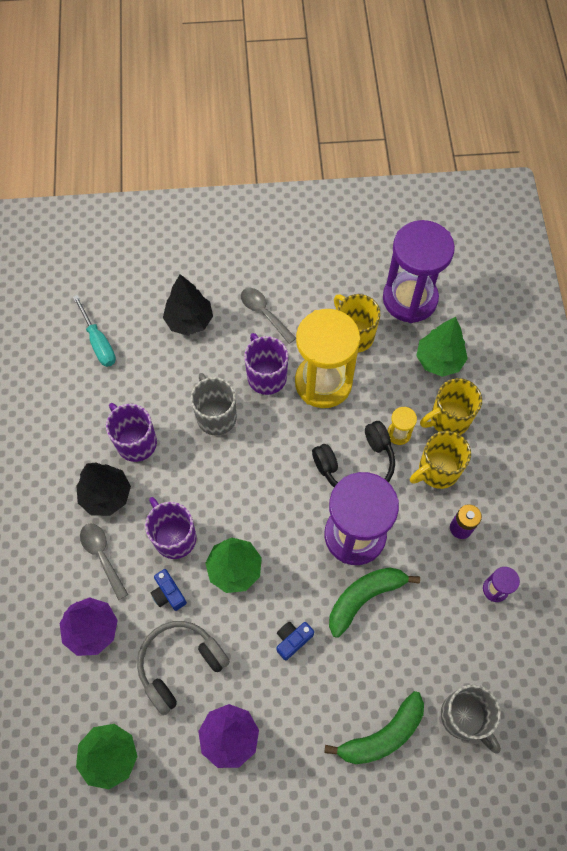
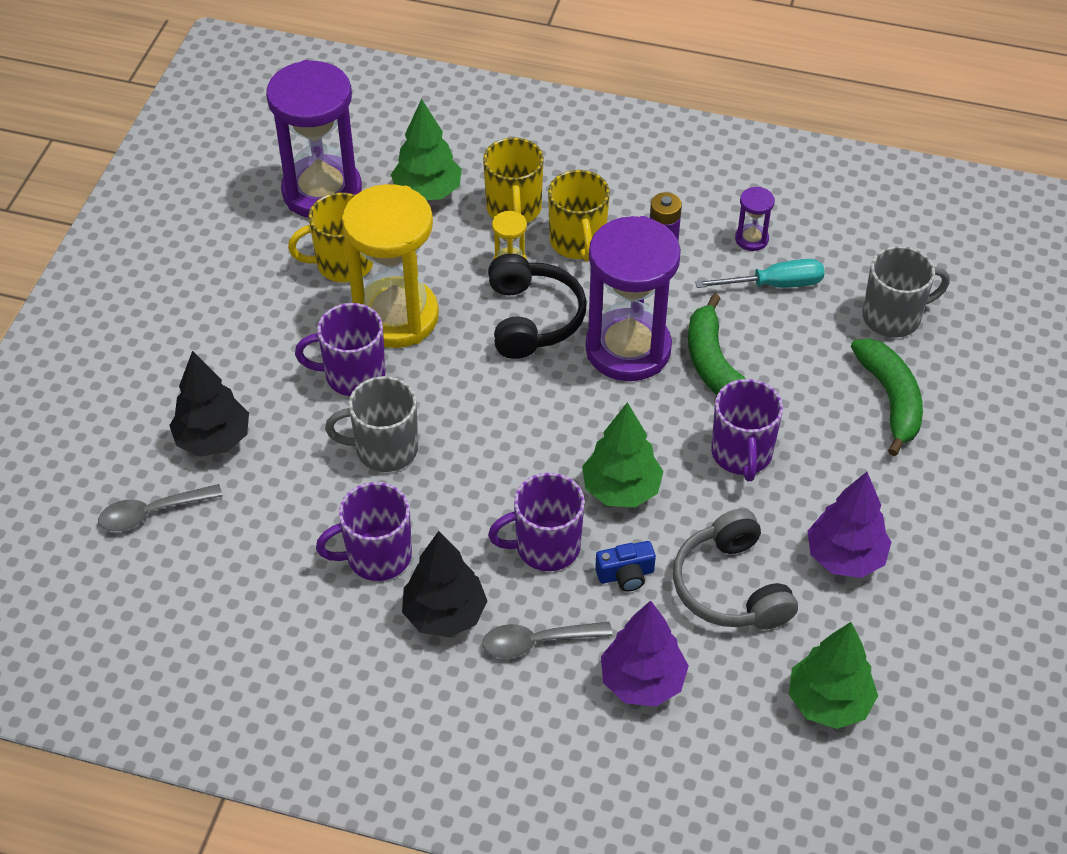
camera: 70 degrees left, 15 degrees down
turquoise screwdriver [73,295,116,367] -> turquoise screwdriver moved to [695,259,825,288]
grey spoon [241,288,296,344] -> grey spoon moved to [98,484,223,531]
blue camera [277,622,314,660] -> purple mug [711,379,783,481]

